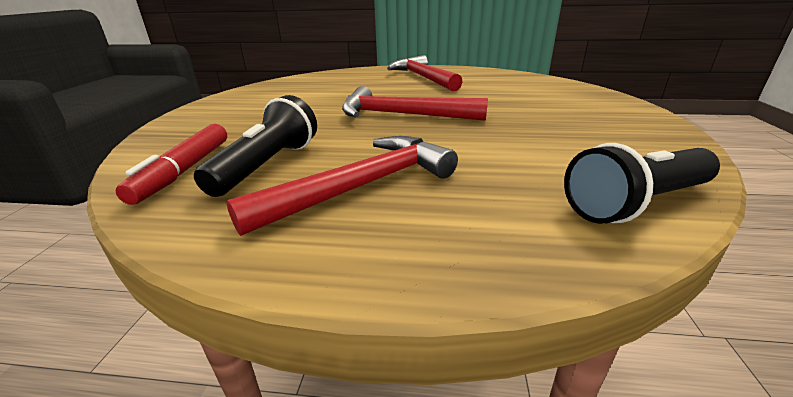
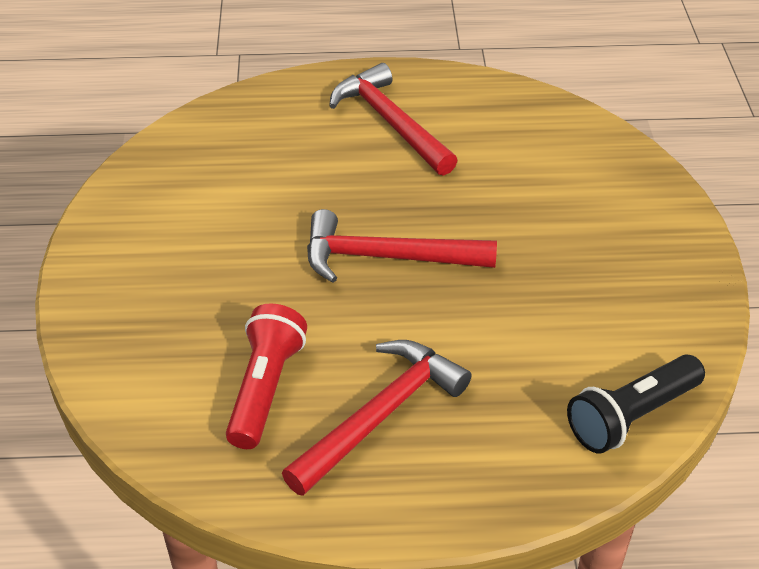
camera: 10 degrees left, 15 degrees up
red marker [116,124,227,205] -> none
black flashlight [194,95,317,197] -> red flashlight [226,303,307,449]

